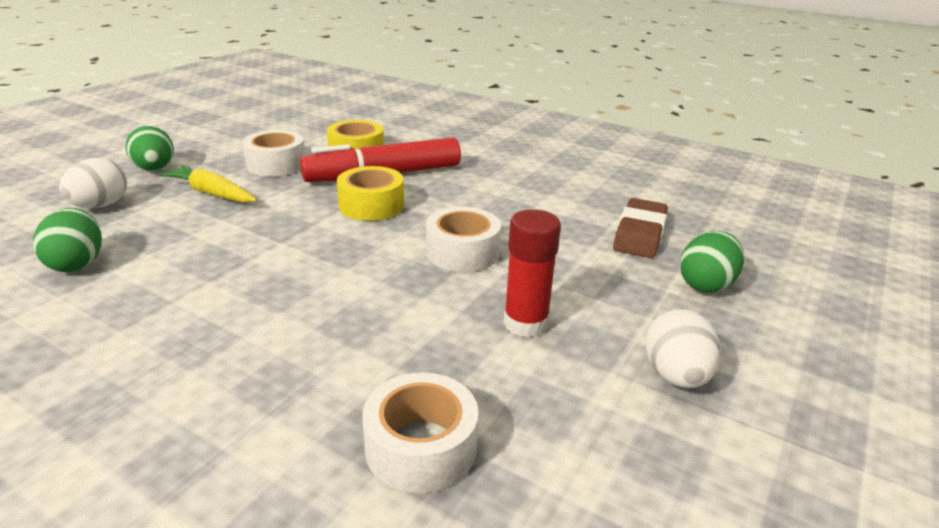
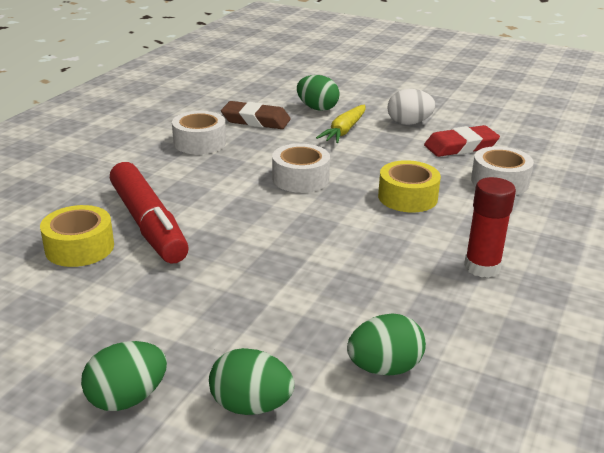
camera: 95 degrees left, 0 degrees up
white egg [59,158,127,208] -> green egg [209,348,295,415]
yellow carrot [159,165,257,203] -> yellow carrot moved to [316,105,365,143]
white tape [242,130,305,177] -> white tape moved to [172,111,226,154]
yellow tape [337,166,404,221] -> yellow tape moved to [378,160,441,212]
red glue stick [503,209,561,338] -> red glue stick moved to [464,177,516,278]
none -> red eraser [424,125,500,157]

